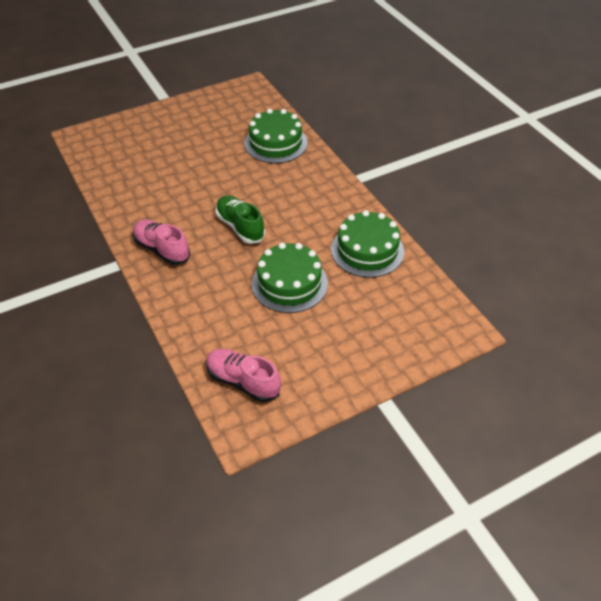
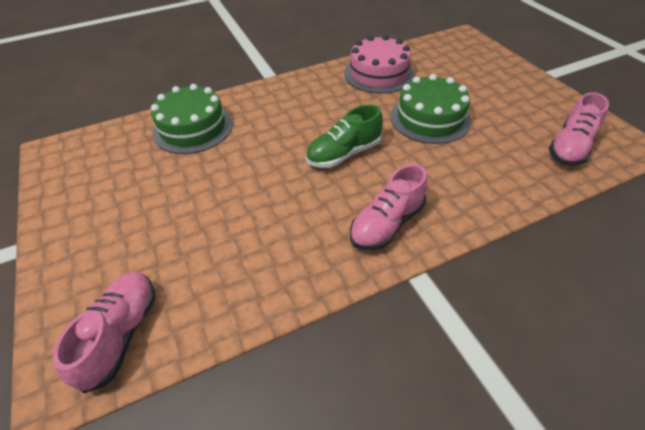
camera: 85 degrees left, 0 degrees up
green cake [331,210,404,278] -> pink cake [344,35,414,93]
none -> pink shoe [53,272,155,393]

